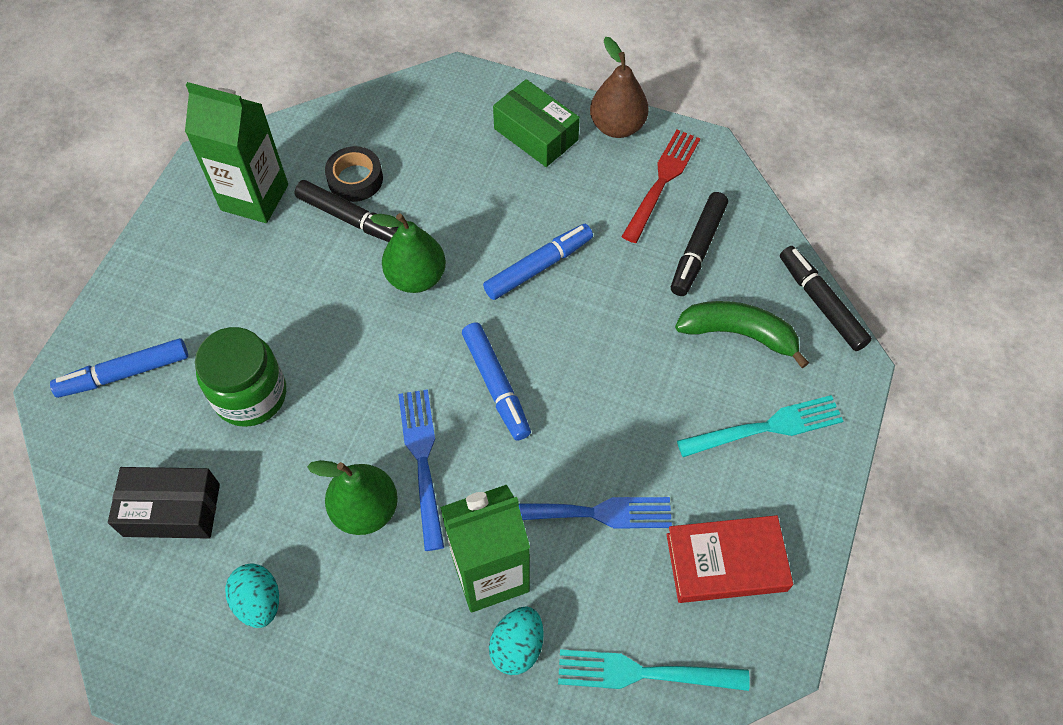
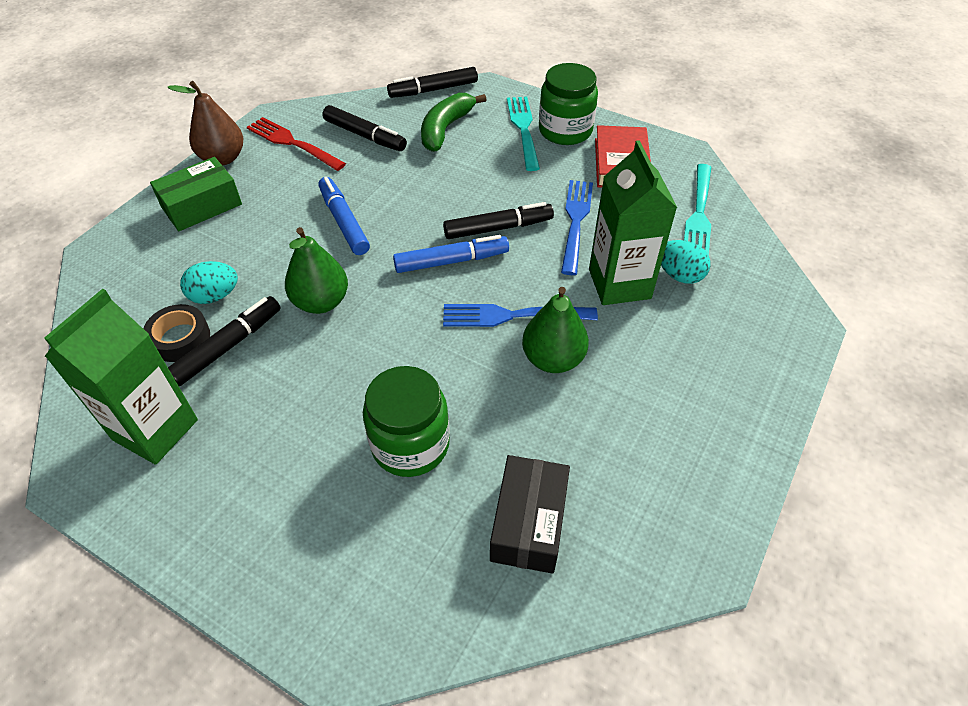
camera: 80 degrees left, 10 degrees down
blue marker [50,338,188,398] -> none
turquoise egg [225,563,279,628] -> turquoise egg moved to [180,261,238,304]
none -> black marker [443,202,554,239]
none -> green jar [539,63,598,145]

